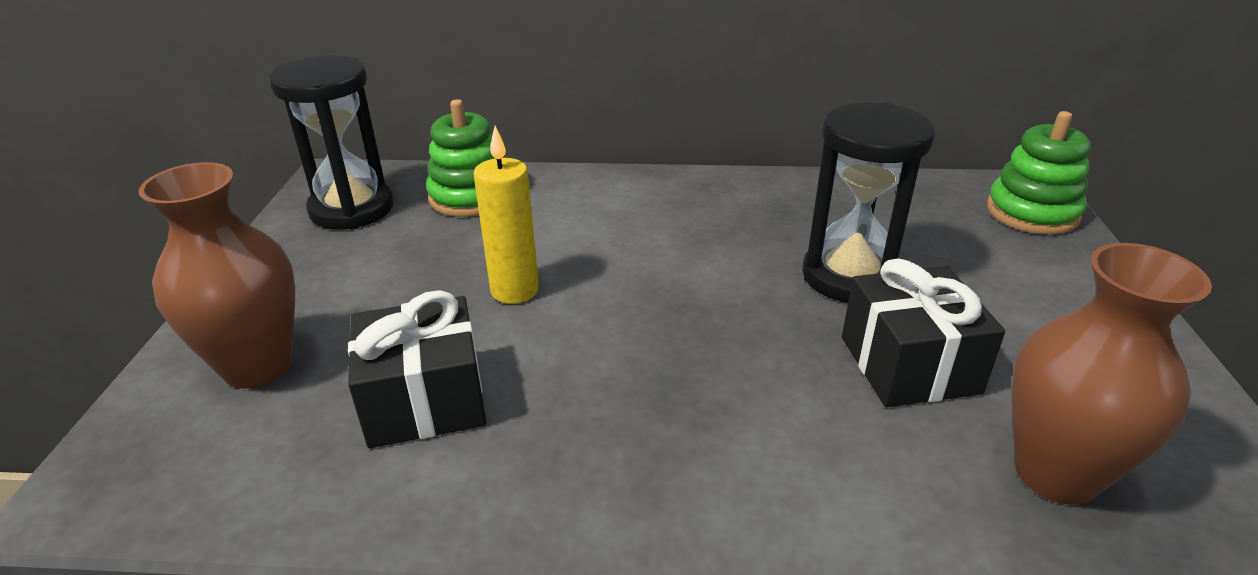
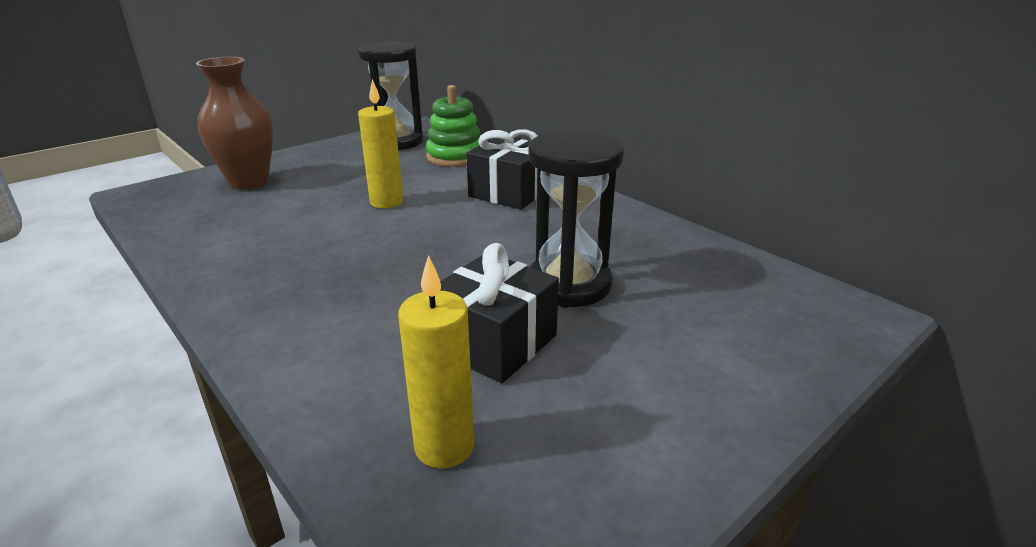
camera: 45 degrees right, 5 degrees down
black gift [348,290,486,448] -> black gift moved to [466,130,538,210]
green stacking toy [987,111,1091,235] -> none
brown vase [1011,243,1212,505] -> yellow candle [398,255,474,468]

